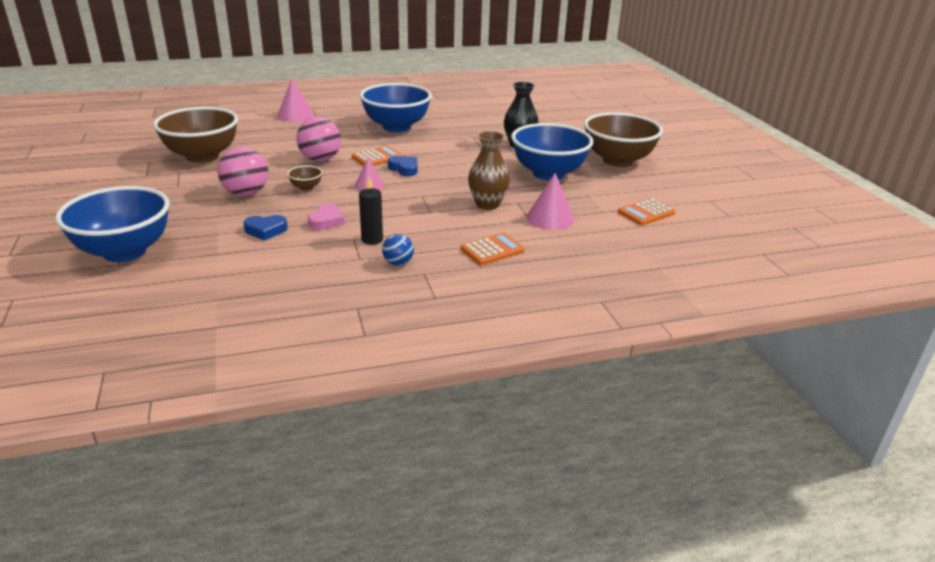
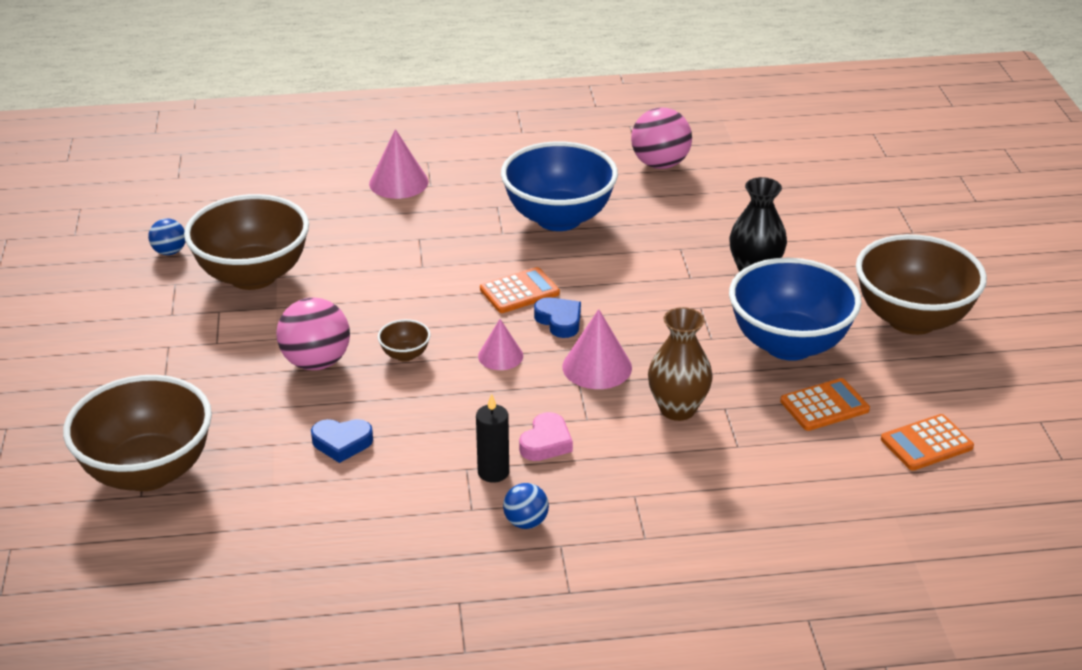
camera: 10 degrees right, 5 degrees up
blue bowl [55,186,170,262] -> brown bowl [63,375,212,491]
pink ball [296,117,341,161] -> pink ball moved to [631,107,692,169]
pink heart [308,203,345,230] -> pink heart moved to [519,412,573,461]
orange calculator [461,233,525,265] -> orange calculator moved to [780,378,870,431]
pink cone [527,173,575,230] -> pink cone moved to [562,309,632,389]
none -> blue ball [148,218,185,255]

